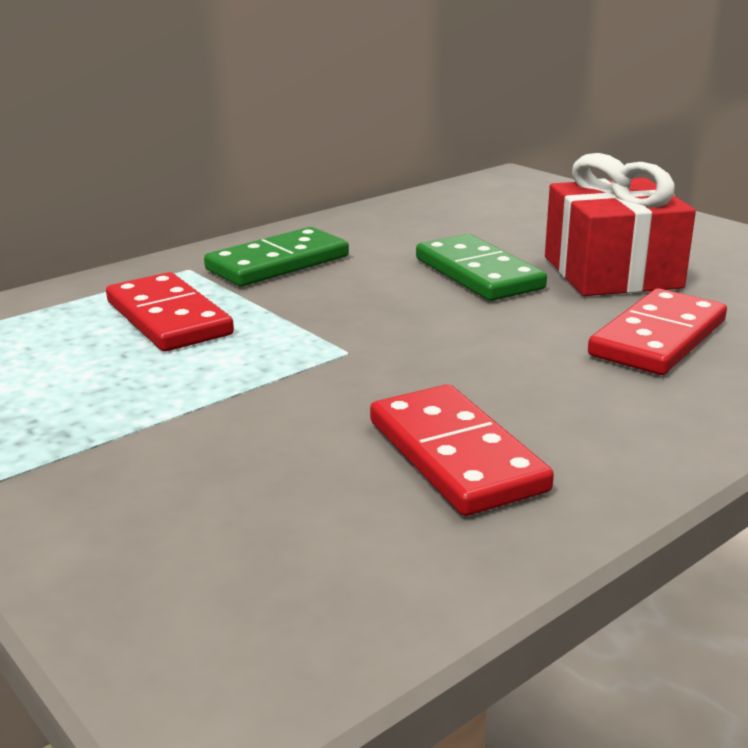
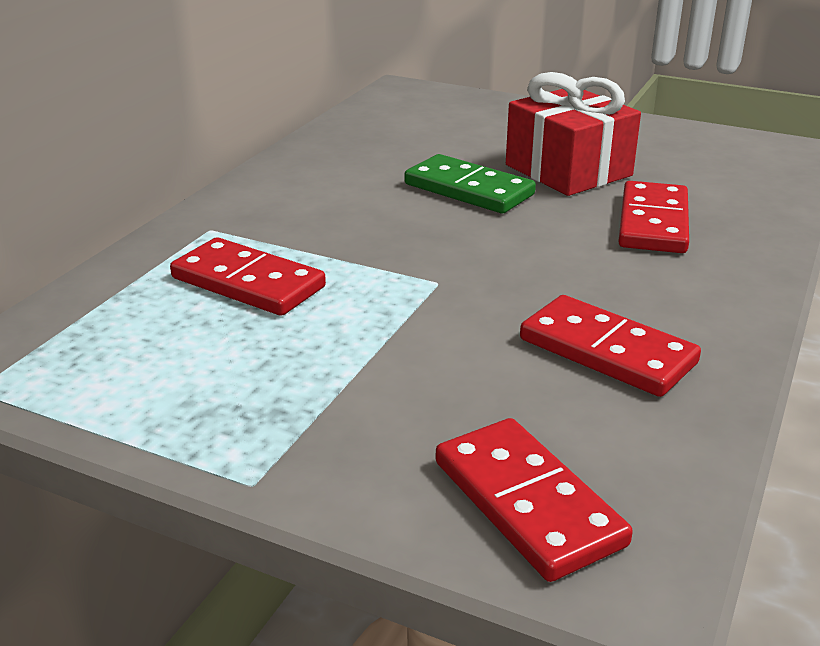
camera: 25 degrees left, 5 degrees up
green domino [204,227,349,286] -> none
none -> red domino [436,418,633,582]

